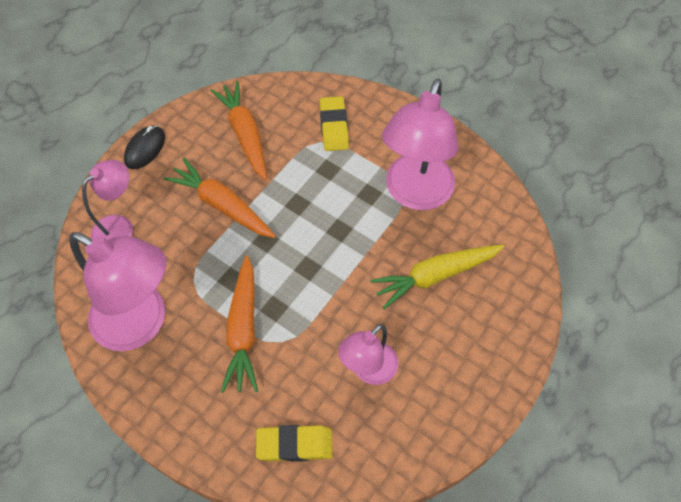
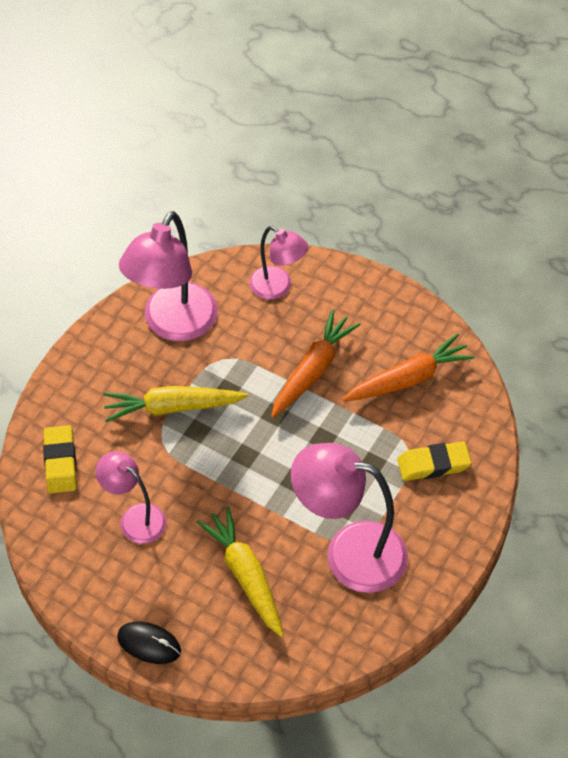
camera: 85 degrees right, 5 degrees down
black mouse [124,126,165,169] -> black mouse moved to [117,622,181,664]
orange carrot [221,255,258,393] -> yellow carrot [103,386,248,422]

